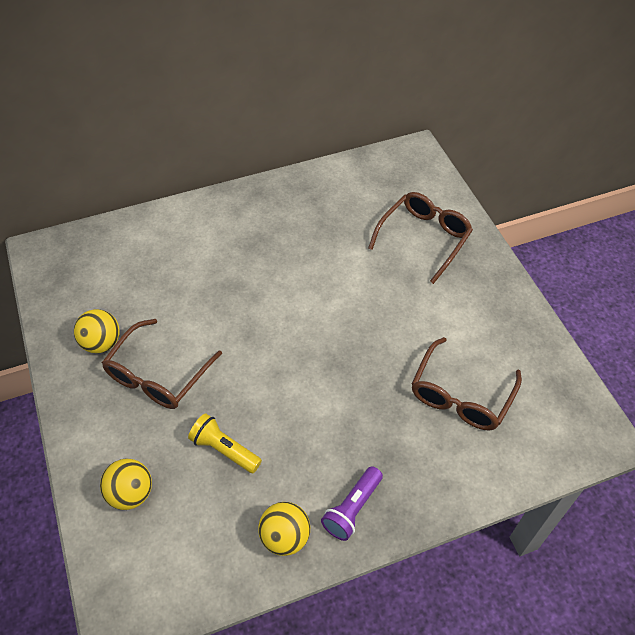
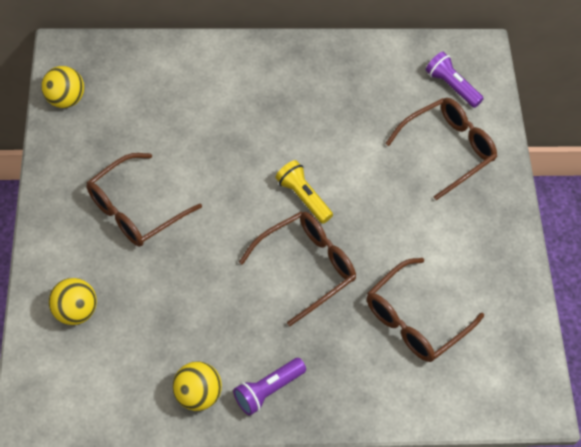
camera: 15 degrees right, 5 degrees up
yellow ball [74,309,120,353] -> yellow ball moved to [41,66,84,108]
yellow flashlight [188,413,262,473] -> yellow flashlight moved to [275,160,333,224]
none -> brown glasses [239,212,356,326]
none -> purple flashlight [425,52,484,108]

